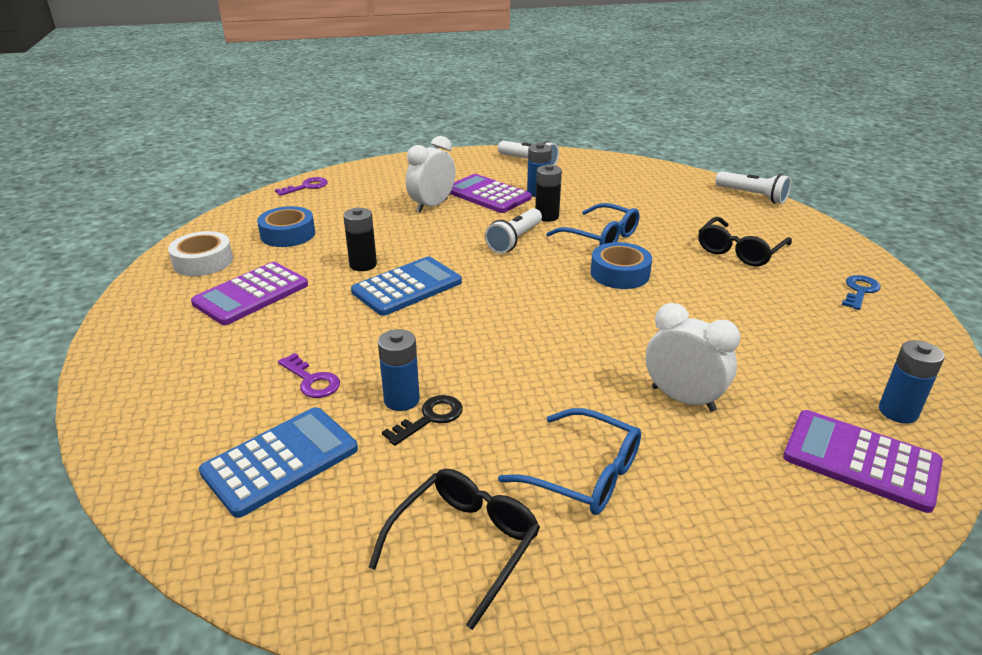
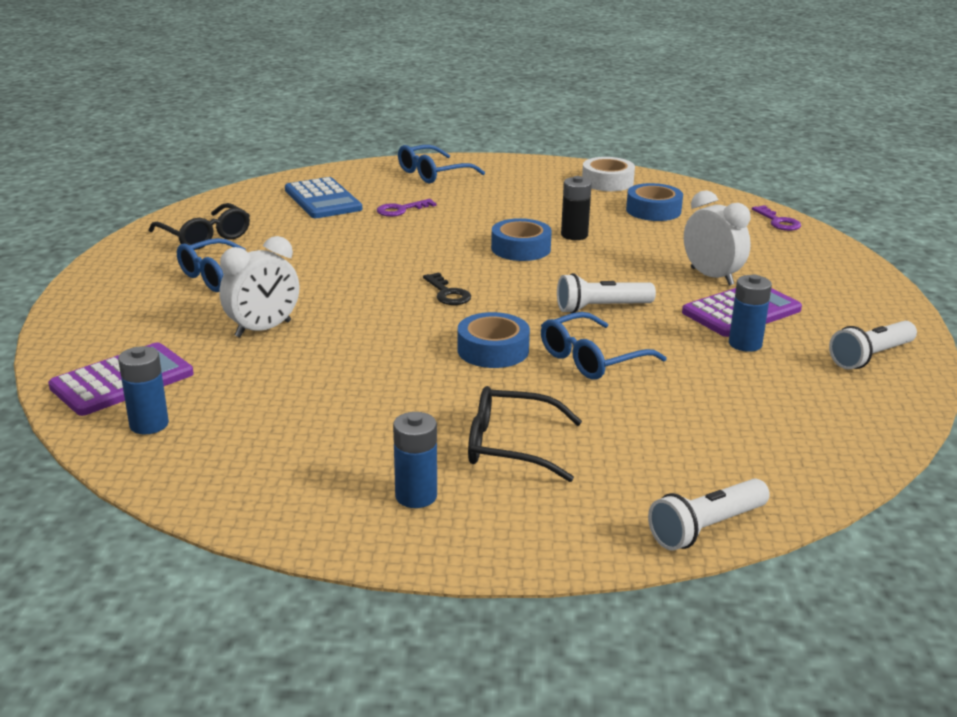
camera: 105 degrees right, 5 degrees down
purple calculator [191,262,308,325] -> none
blue calculator [351,257,462,316] -> blue tape [491,218,552,261]
blue battery [378,329,420,411] -> blue battery moved to [393,412,437,508]
black key [382,395,463,446] -> black key moved to [423,272,471,305]
white flashlight [485,208,542,254] -> white flashlight turned 60 degrees counterclockwise [557,273,656,313]
black battery [535,164,562,222] -> none
black glasses [698,217,792,266] -> black glasses turned 45 degrees counterclockwise [468,386,582,482]
blue key [842,275,881,310] -> none
none -> blue glasses [398,145,485,183]

